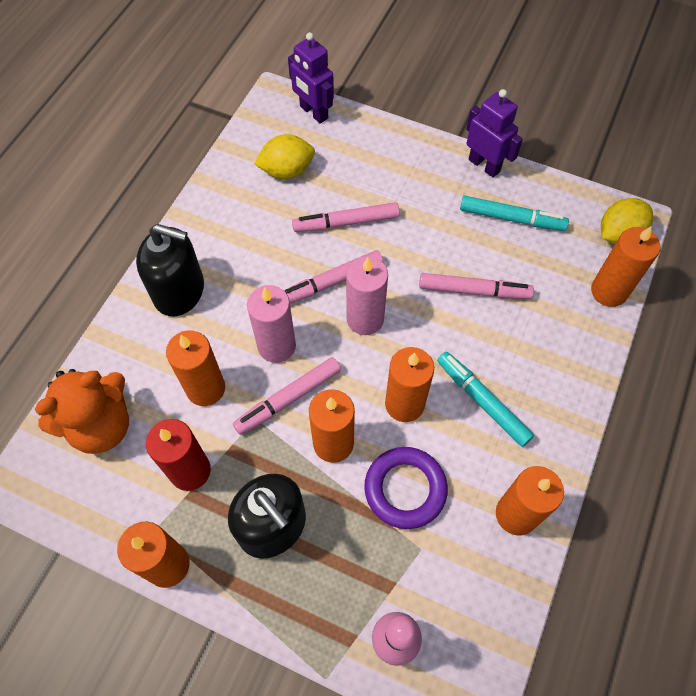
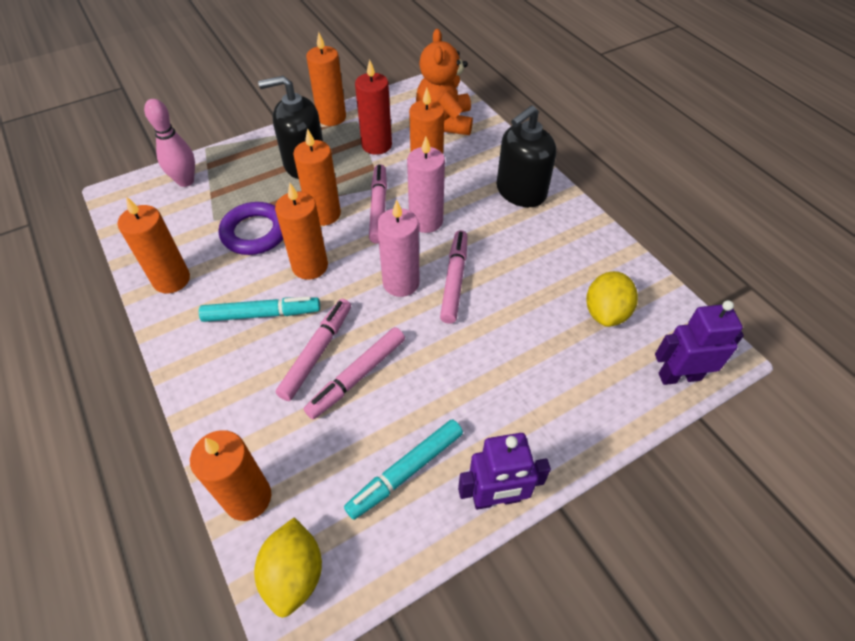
camera: 125 degrees right, 10 degrees down
pink marker [292,202,400,232] -> pink marker moved to [276,299,351,401]

